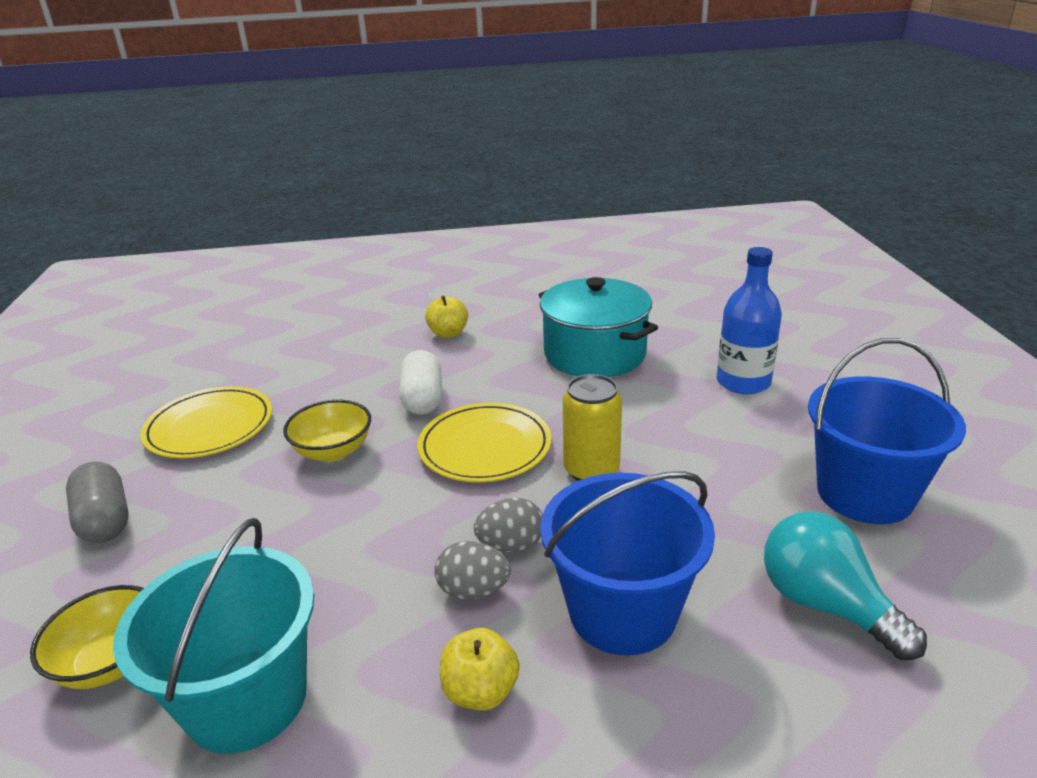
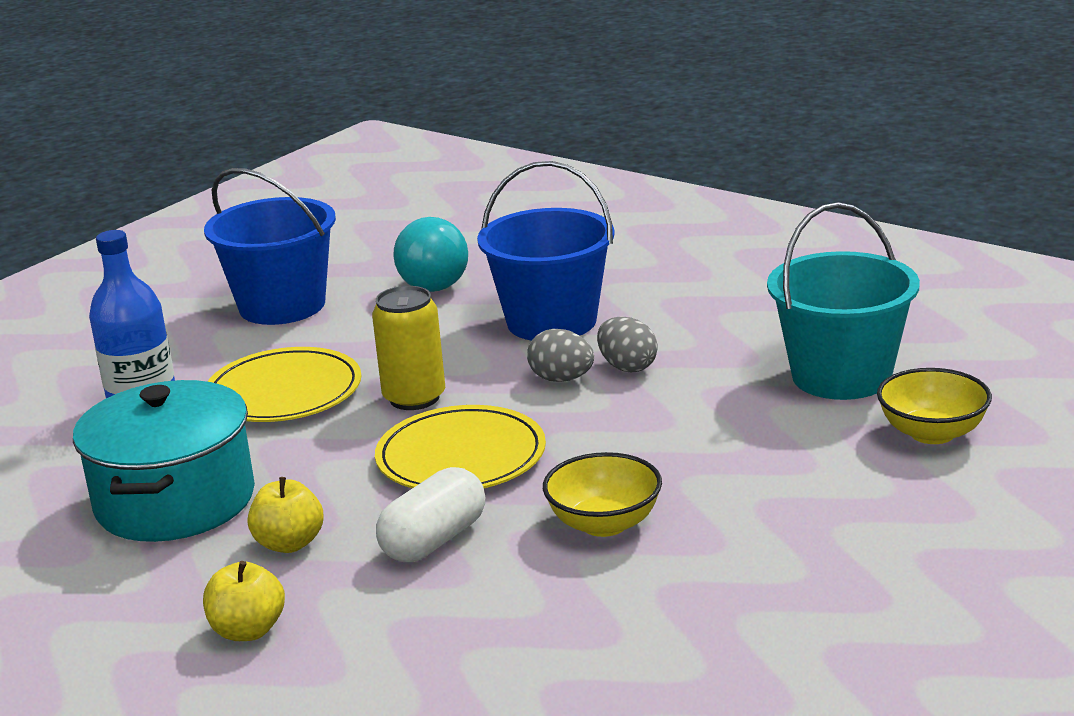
camera: 135 degrees left, 5 degrees down
grey capsule [66,461,129,543] -> none
yellow plate [140,386,272,458] -> yellow plate moved to [208,347,362,422]
yellow apple [440,628,520,711] -> yellow apple moved to [248,477,323,553]

